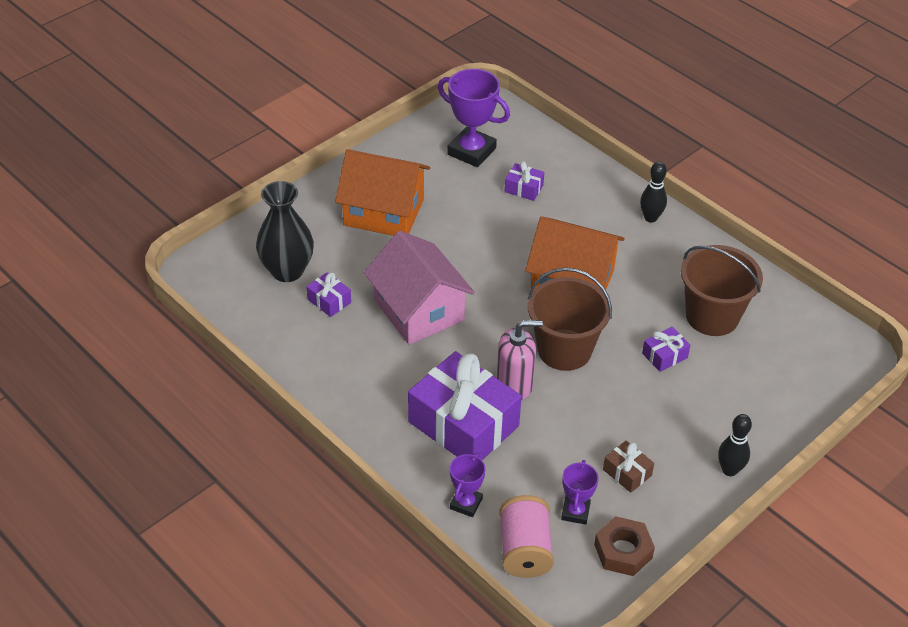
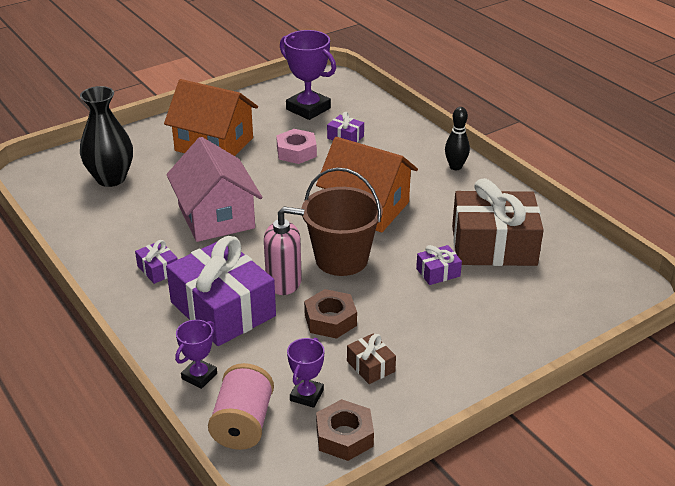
camera: 10 degrees right, 10 degrees down
purple gift [306,272,351,317] -> purple gift moved to [135,240,178,284]
brown bucket [681,245,763,336] -> brown gift [452,178,544,266]
black bowling pin [718,414,752,476] -> none
none -> pink nut [276,129,317,164]
none -> brown nut [304,289,357,339]

